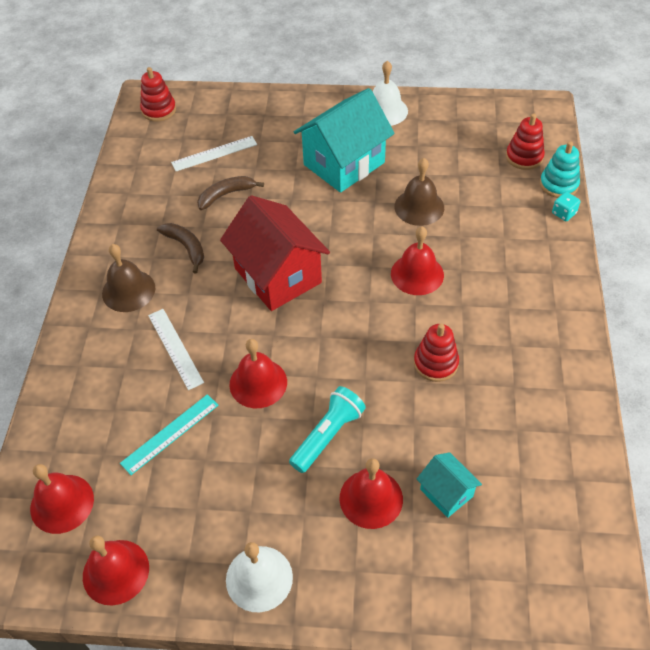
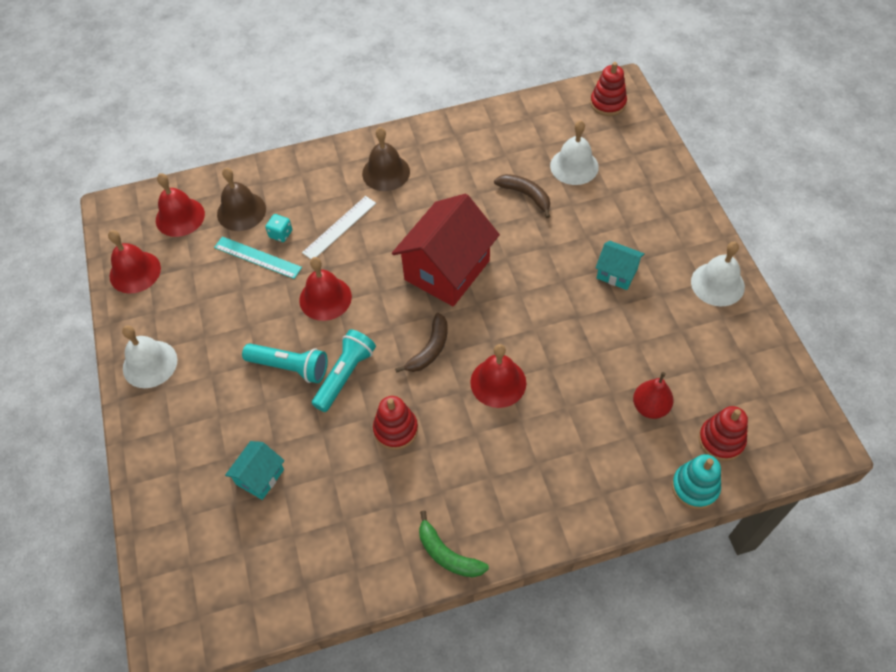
camera: 70 degrees right, 5 degrees up
brown banana [157,223,204,274] -> brown banana moved to [395,313,448,373]
white ruler [171,136,257,171] -> white bell [550,120,599,185]
turquoise house [294,88,395,193] -> turquoise house [595,241,645,290], size x0.49
red bell [339,458,403,529] -> none
brown bell [394,158,444,226] -> brown bell moved to [217,167,266,231]
turquoise dice [552,192,580,221] -> turquoise dice moved to [265,214,292,242]
none -> turquoise flashlight [312,329,376,412]
none -> green banana [419,510,489,578]
none -> red pear [633,372,674,419]

